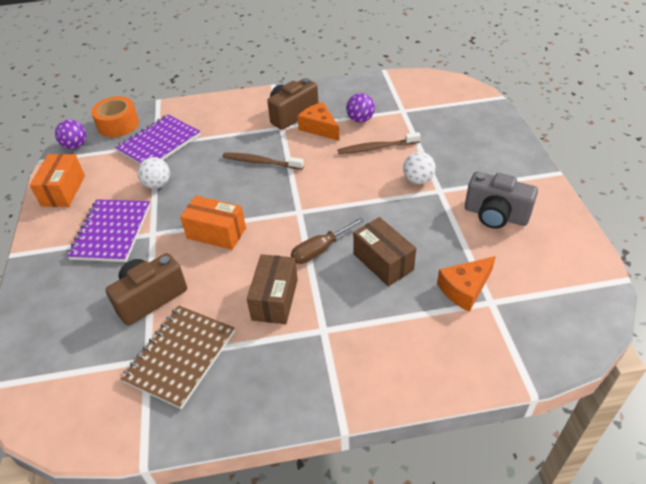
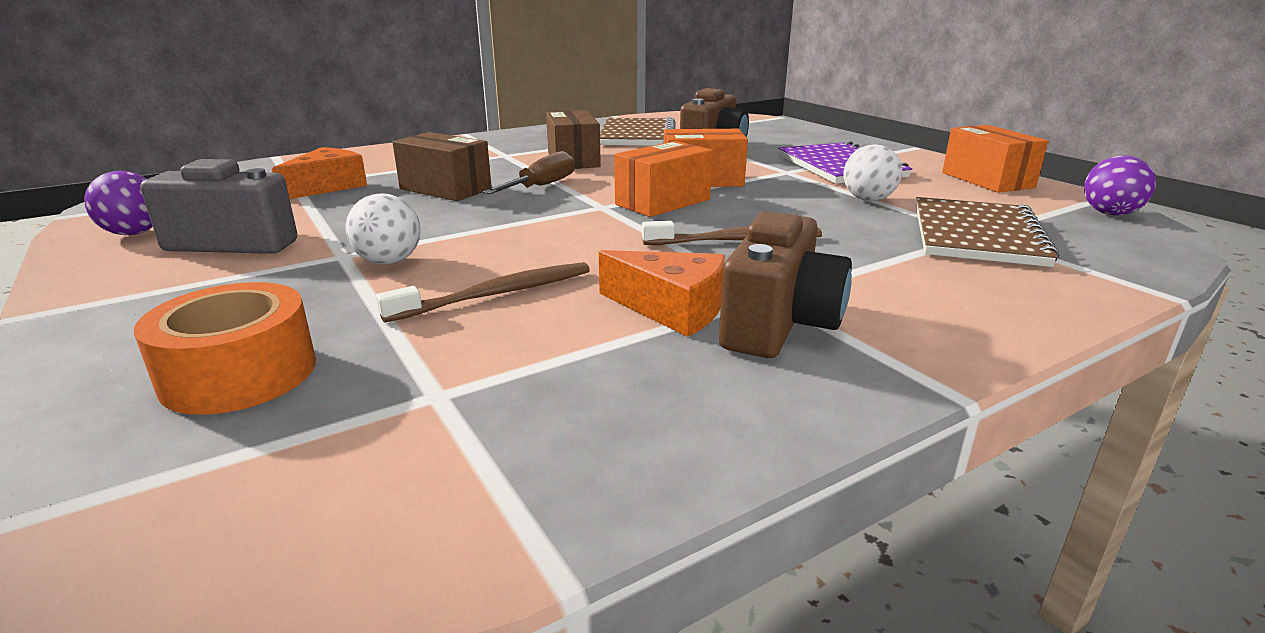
camera: 155 degrees right, 20 degrees down
orange tape [91,96,139,137] -> orange tape moved to [134,282,316,415]
purple notebook [115,115,201,164] -> brown notebook [916,197,1059,267]
purple ball [346,93,375,123] -> purple ball moved to [84,171,153,235]
none -> orange box [614,141,713,217]

